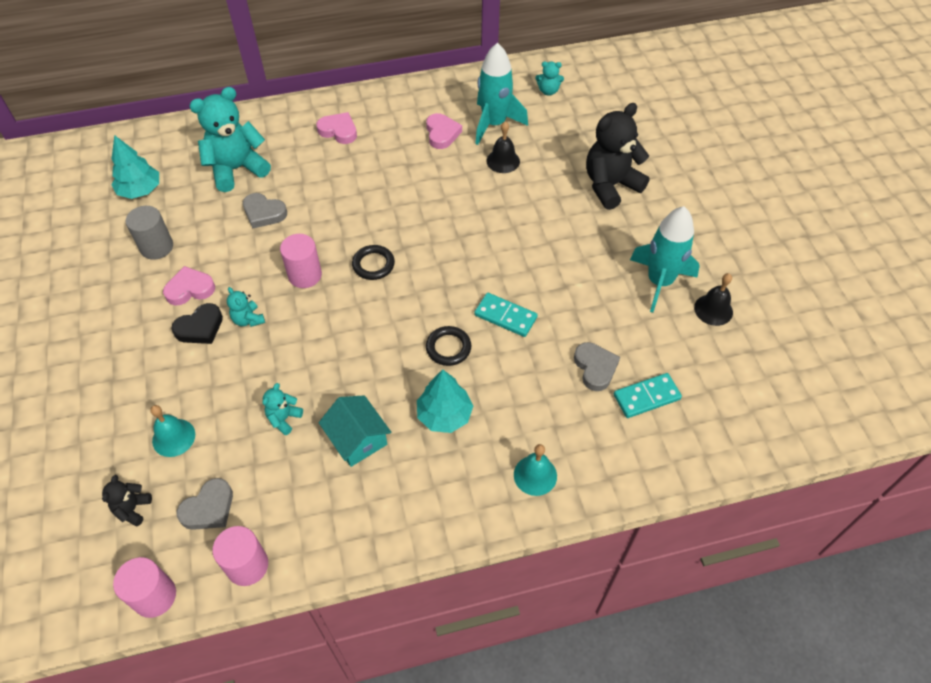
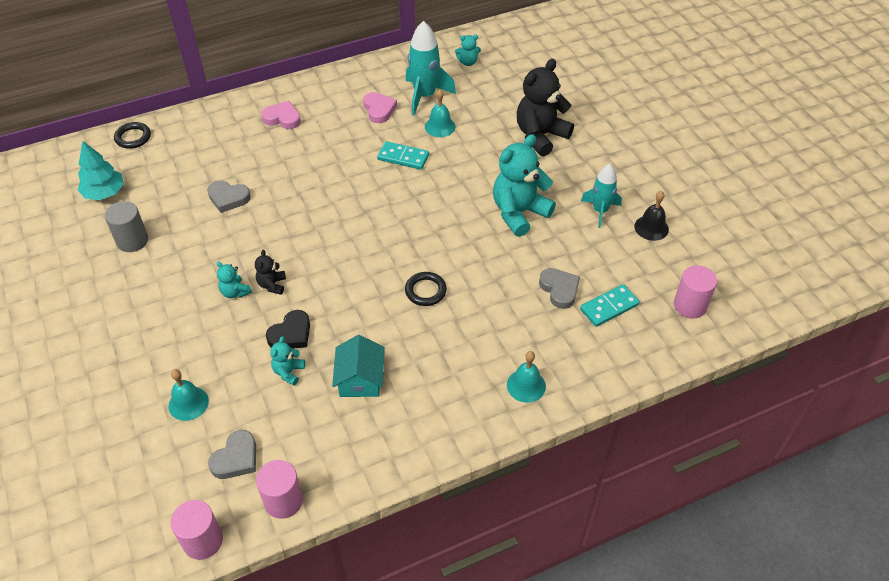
camera: 10 degrees left, 5 degrees down
black teddy bear [102,475,152,527] -> black teddy bear moved to [255,250,286,295]
pink heart [163,266,215,306] -> none
black heart [172,303,223,344] -> black heart moved to [266,310,310,349]
turquoise teddy bear [189,87,271,192] -> turquoise teddy bear moved to [493,134,556,237]
pink cylinder [280,234,322,288] -> pink cylinder moved to [674,265,717,319]
turquoise house [319,395,391,467] -> turquoise house turned 45 degrees clockwise [332,335,385,397]
black ring [352,245,395,280] -> black ring moved to [114,122,151,149]
turquoise tree [417,369,473,433] -> none
turquoise domino [474,293,538,337] -> turquoise domino moved to [377,141,429,170]
black bell [486,121,520,173] -> turquoise bell [425,89,455,137]
turquoise rocket [630,206,700,313] -> turquoise rocket [581,164,622,228], size x0.66

